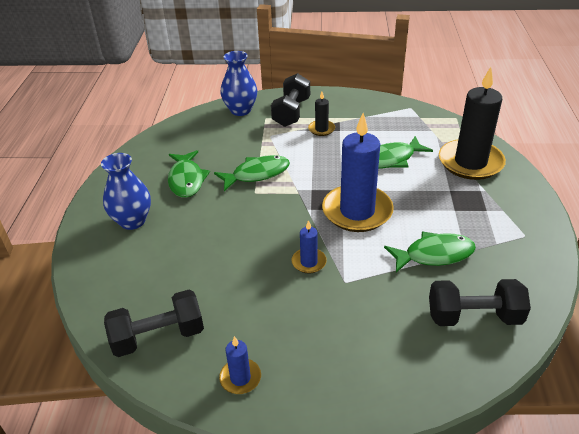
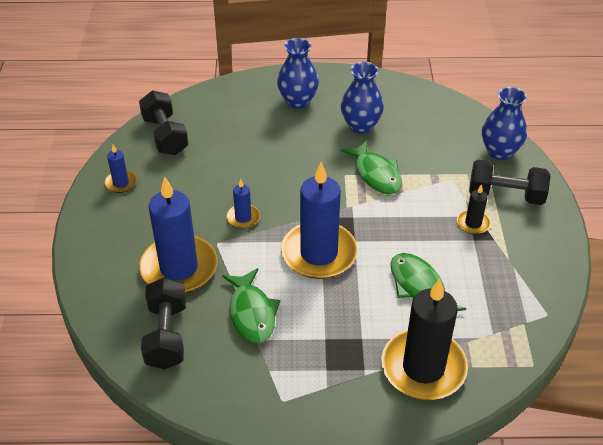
camera: 85 degrees right, 5 degrees up
green fish [168,150,210,198] -> blue vase [341,62,384,134]
none -> blue candle [139,176,217,293]

